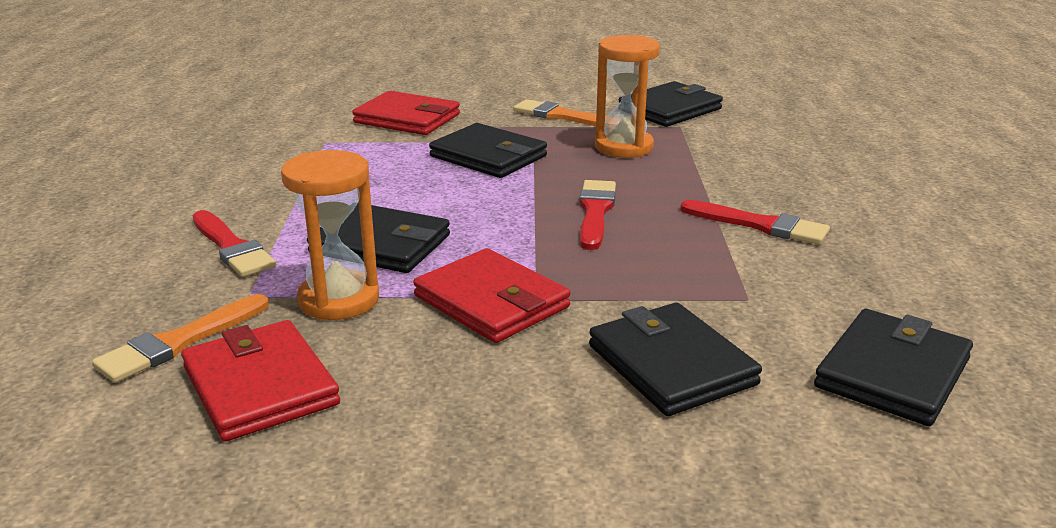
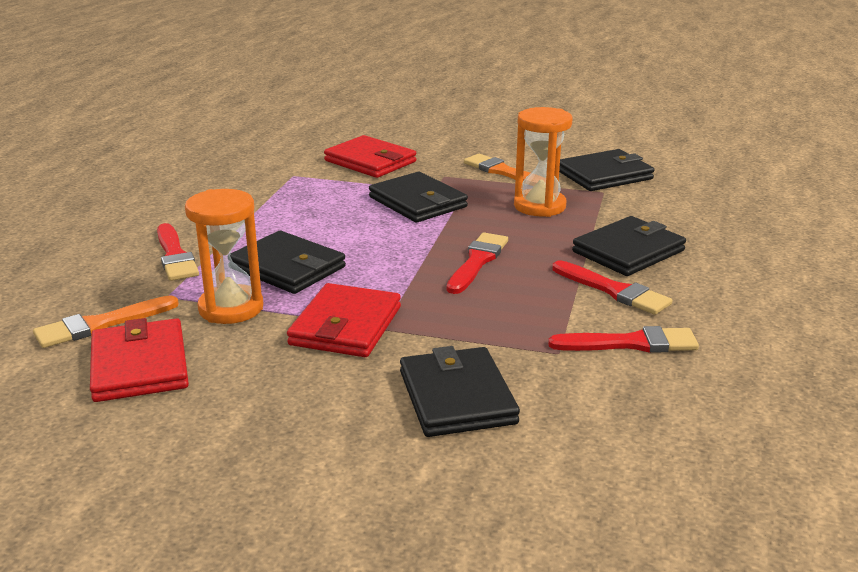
camera: 15 degrees right, 0 degrees up
red wallet [413,248,570,343] -> red wallet turned 45 degrees clockwise [287,283,401,357]
black wallet [814,309,973,426] -> black wallet moved to [572,216,686,276]
none -> red brush [548,326,699,353]

